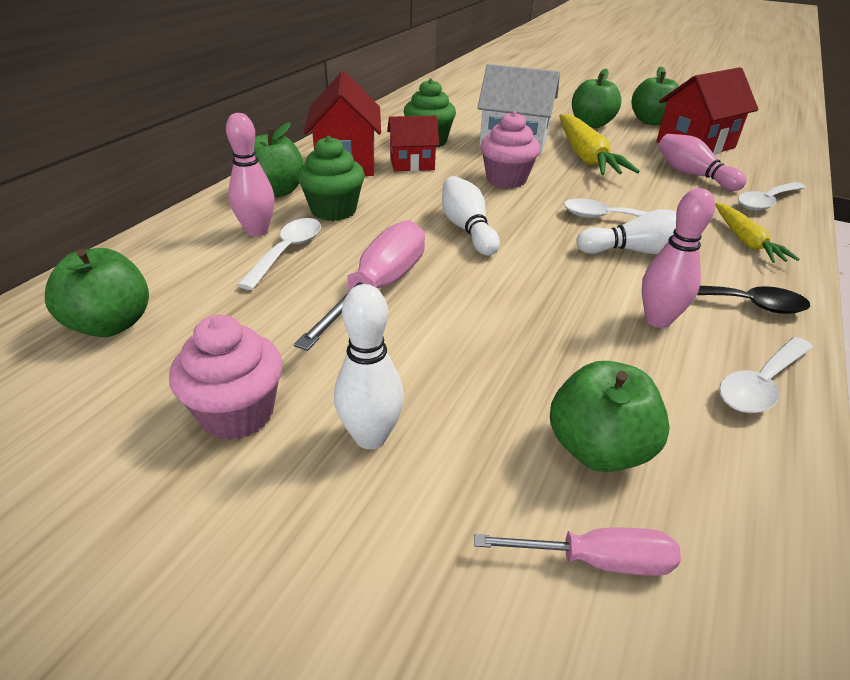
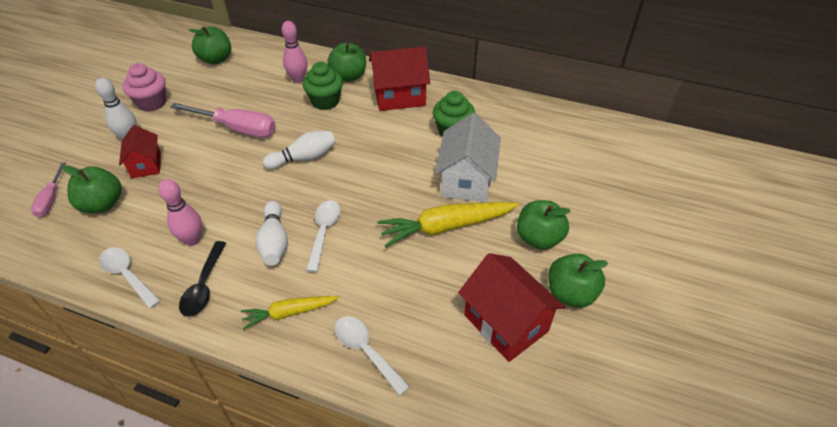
camera: 85 degrees right, 10 degrees up
white spoon [237,218,321,290] -> none
red house [387,116,439,171] -> red house moved to [119,125,161,178]
pink cupcake [480,111,540,188] -> none
pink bowling pin [658,134,747,191] -> none

